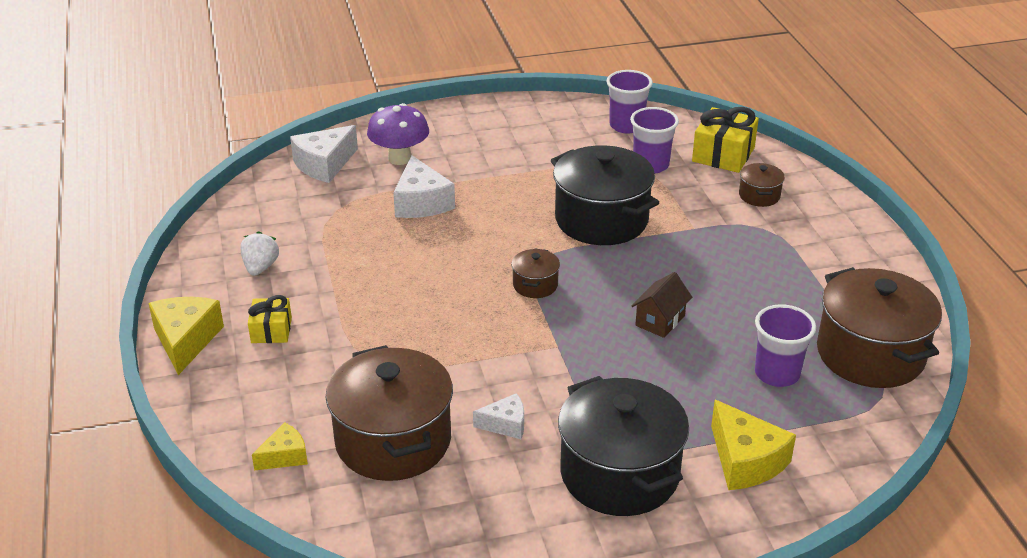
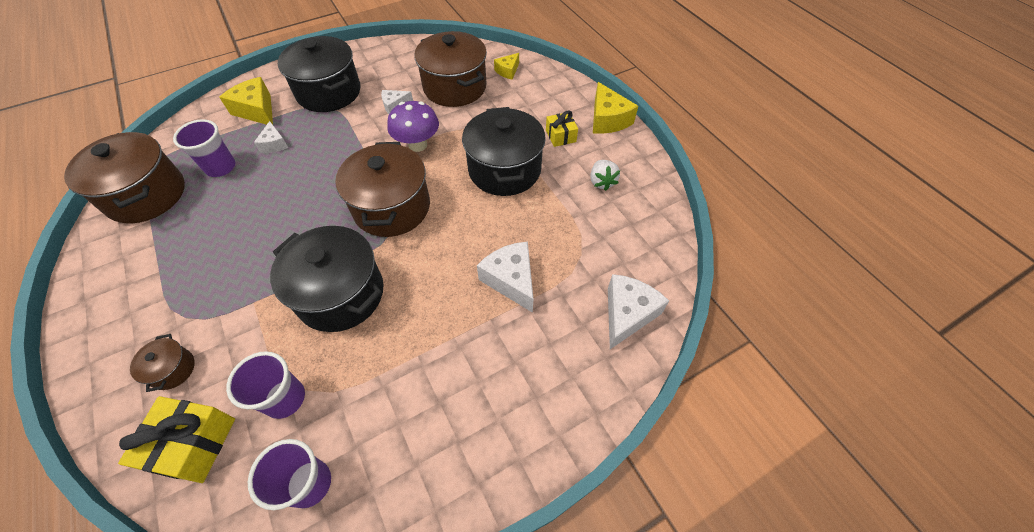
camera: 165 degrees right, 20 degrees up
purple mushroom [367,103,429,165] -> purple mushroom moved to [387,101,439,152]
brown pot [511,249,560,298] -> brown pot [335,142,430,237], size x2.21
brown house [632,272,692,338] -> none
none -> white cheese [254,121,288,153]
none -> black pot [462,107,546,196]

